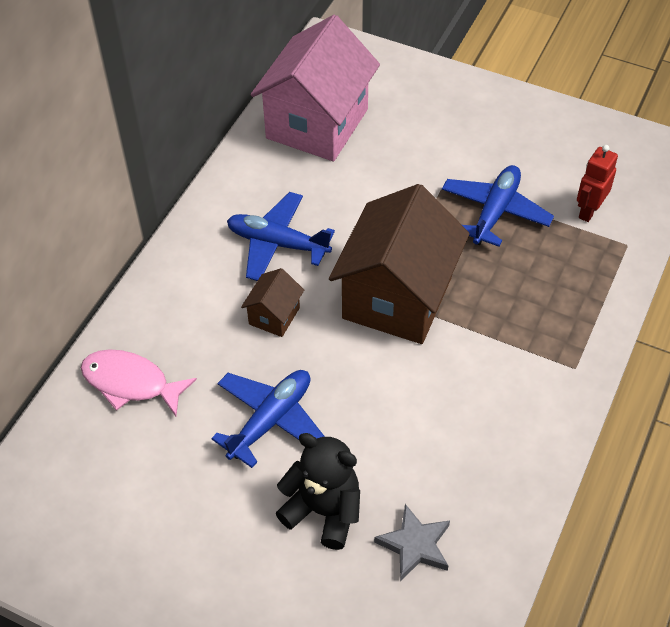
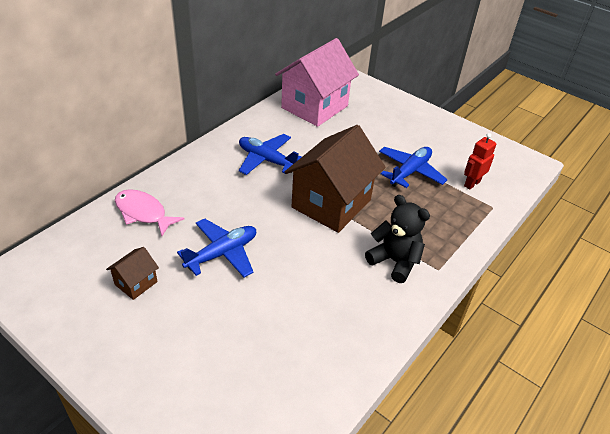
camera: 10 degrees right, 10 degrees down
brown house [241,268,304,337] -> brown house moved to [106,247,159,300]
black teddy bear [276,433,360,550] -> black teddy bear moved to [365,195,430,283]
grey star [374,504,450,581] -> none

